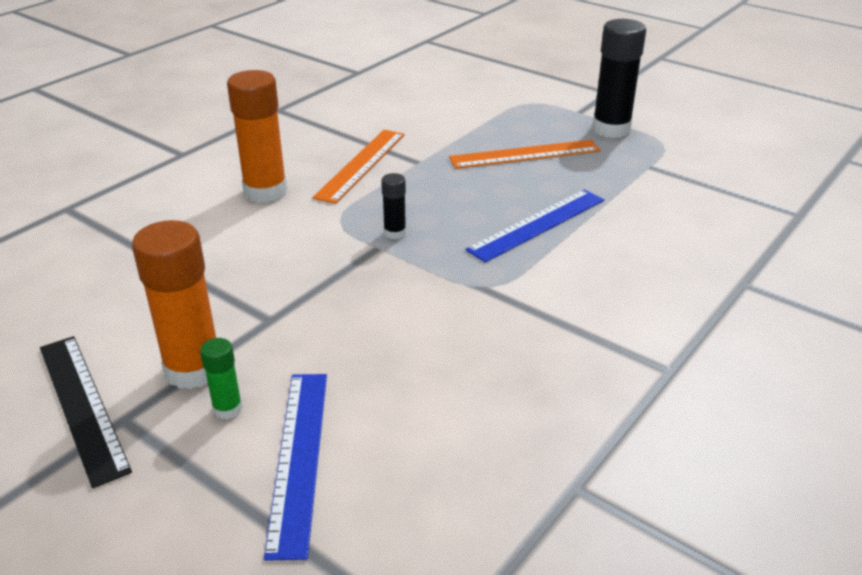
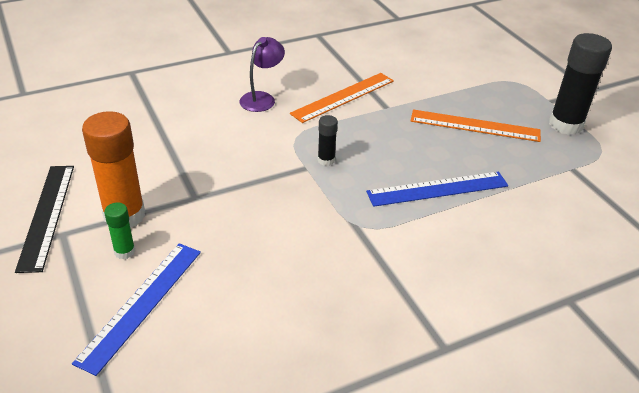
camera: 25 degrees right, 5 degrees up
orange glue stick [227,70,287,203] -> purple lamp [239,37,285,112]

